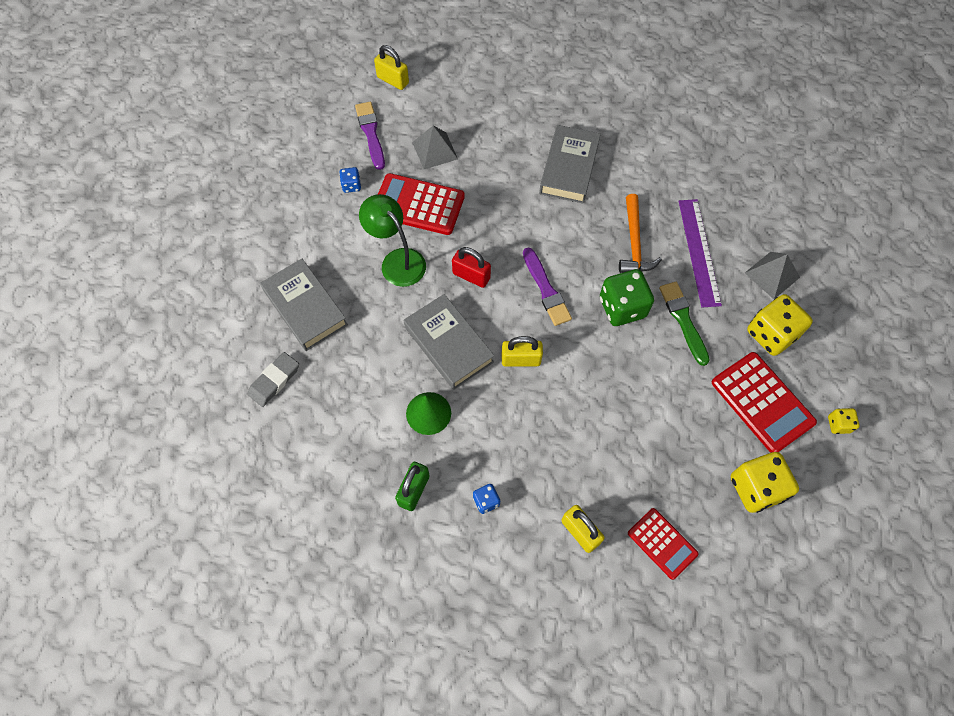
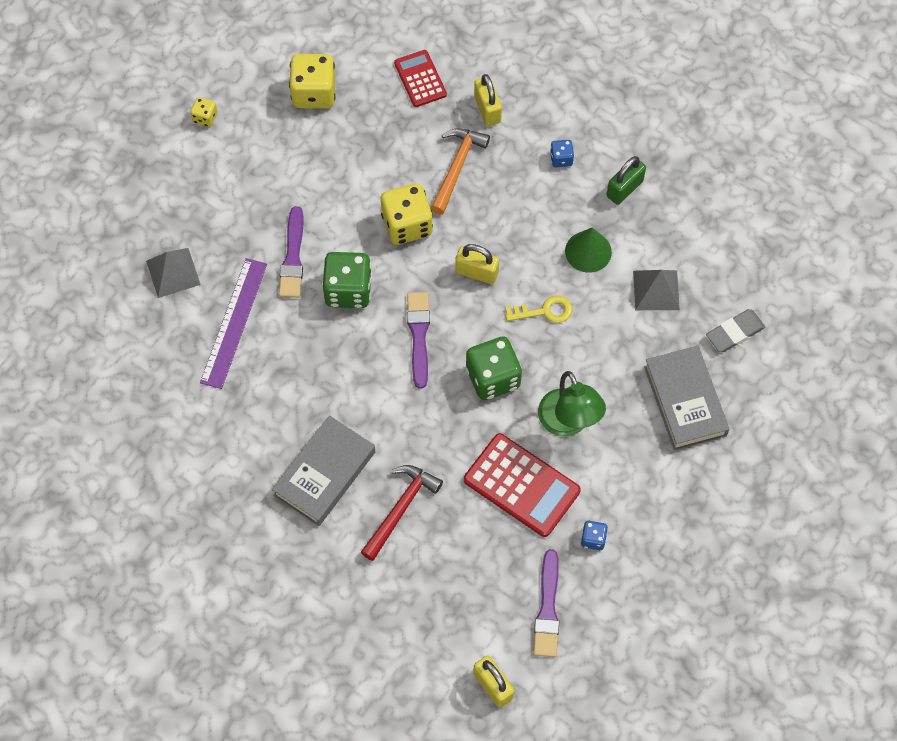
camera: 160 degrees left, 0 degrees up
grey book [404,294,494,390] -> yellow key [505,295,572,323]
grey pyramid [412,126,458,169] -> grey pyramid moved to [633,270,680,310]
red padlock [452,247,491,288] -> green dice [466,336,522,400]
orange hammer [619,194,662,273] -> orange hammer moved to [431,128,490,215]
green brush [659,282,710,366] -> purple brush [279,206,303,298]
red calculator [712,352,817,453] -> none
yellow dice [747,294,813,356] -> yellow dice moved to [381,183,433,245]
none -> red hammer [361,465,443,561]

